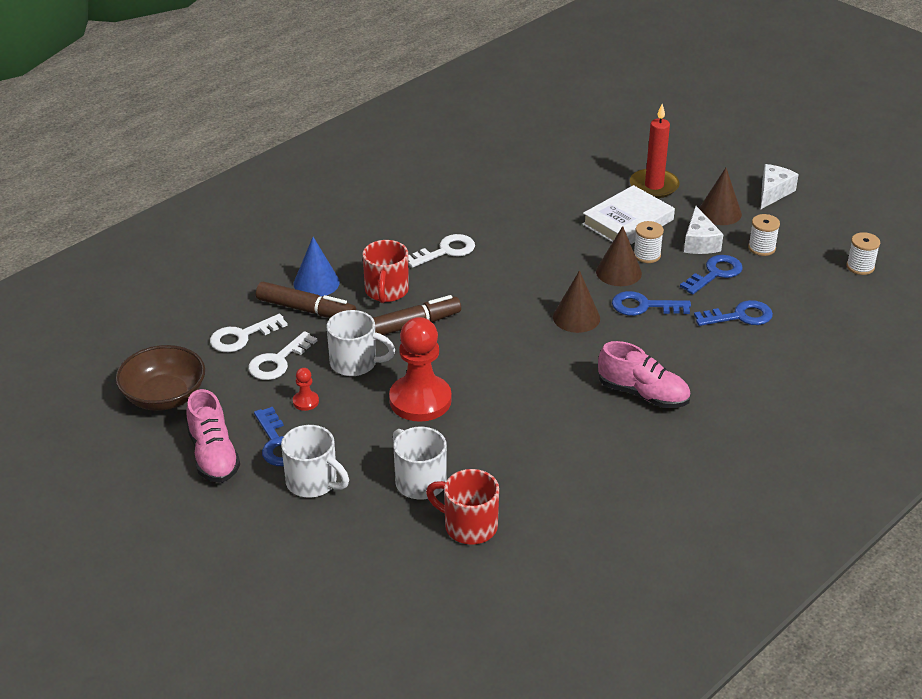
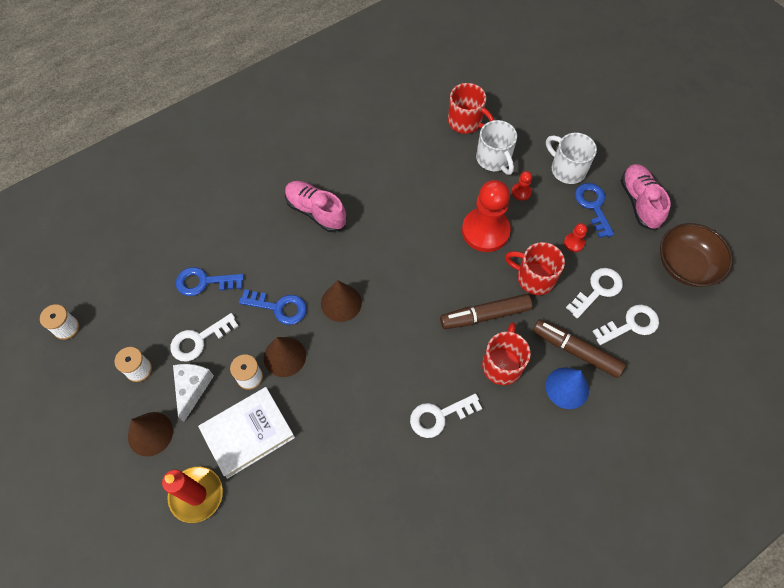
camera: 170 degrees left, 25 degrees up
white mug [327,310,395,376] -> red mug [505,242,565,295]
blue key [680,255,743,295] -> white key [170,313,238,361]
white cheese [761,164,799,209] -> none
none -> red pawn [512,171,532,200]

